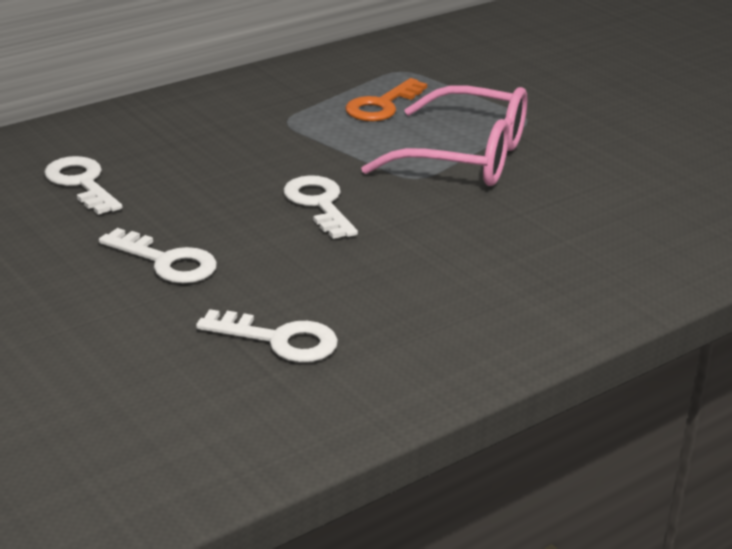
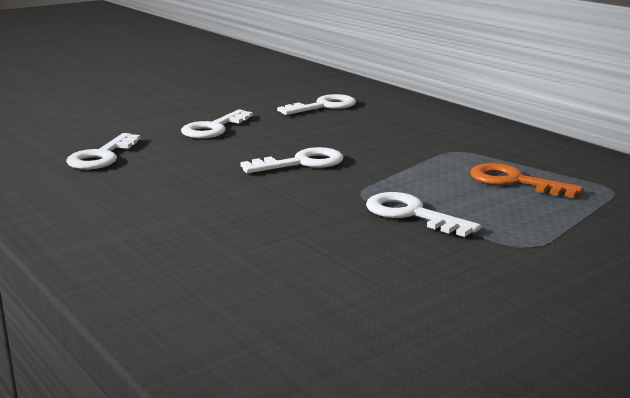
camera: 90 degrees right, 10 degrees down
pink glasses [361,85,527,186] -> white key [366,192,481,237]

